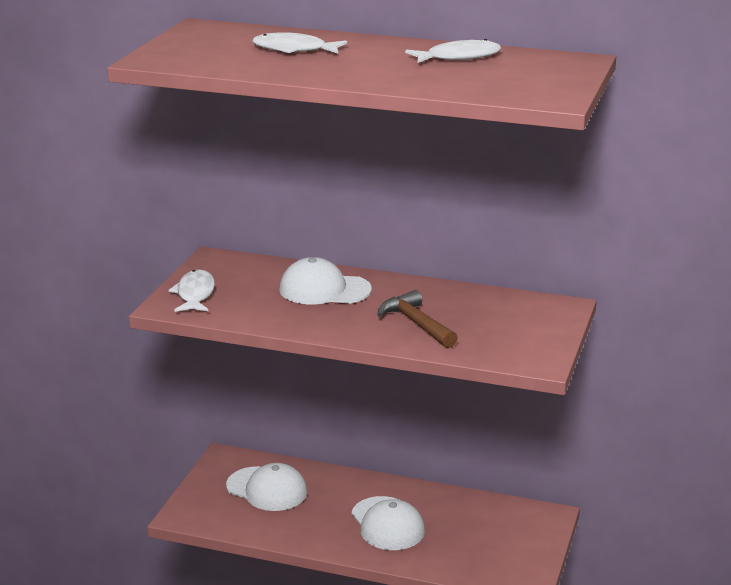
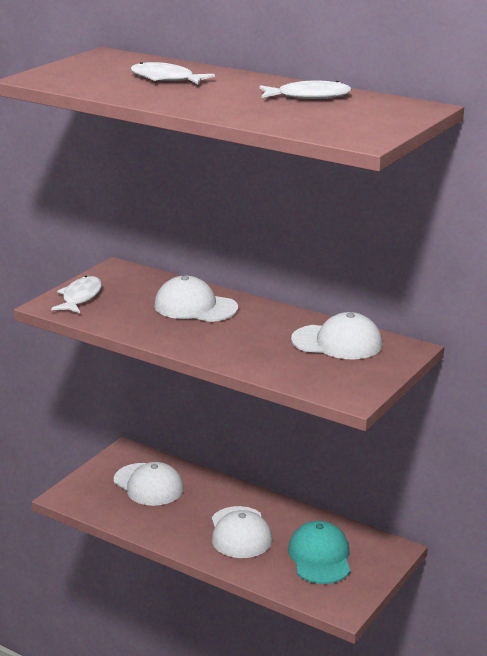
camera: 15 degrees right, 0 degrees up
brown hammer [377,290,458,348] -> none
none -> turquoise cap [288,521,350,584]
none -> white cap [291,312,382,359]

